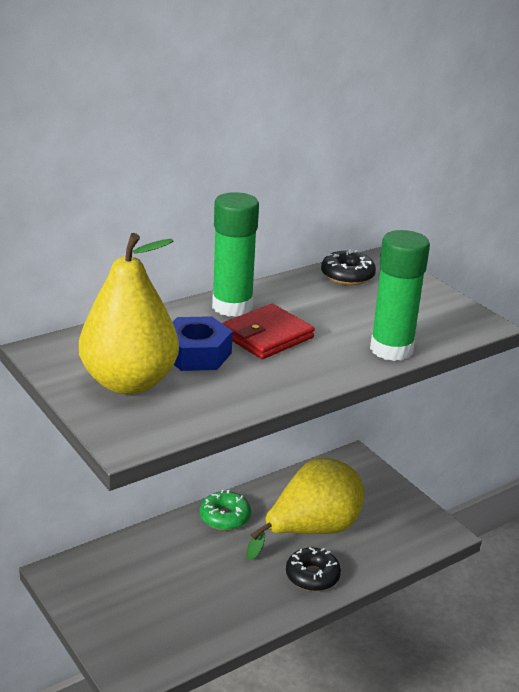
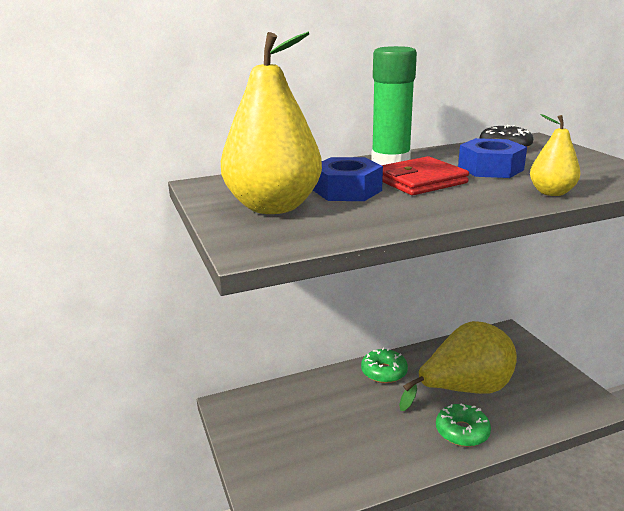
camera: 15 degrees right, 5 degrees down
black donut [286,547,341,591] -> green donut [436,403,491,447]
green glue stick [370,230,430,361] -> yellow pear [530,114,581,196]
none -> blue nut [458,138,527,178]

